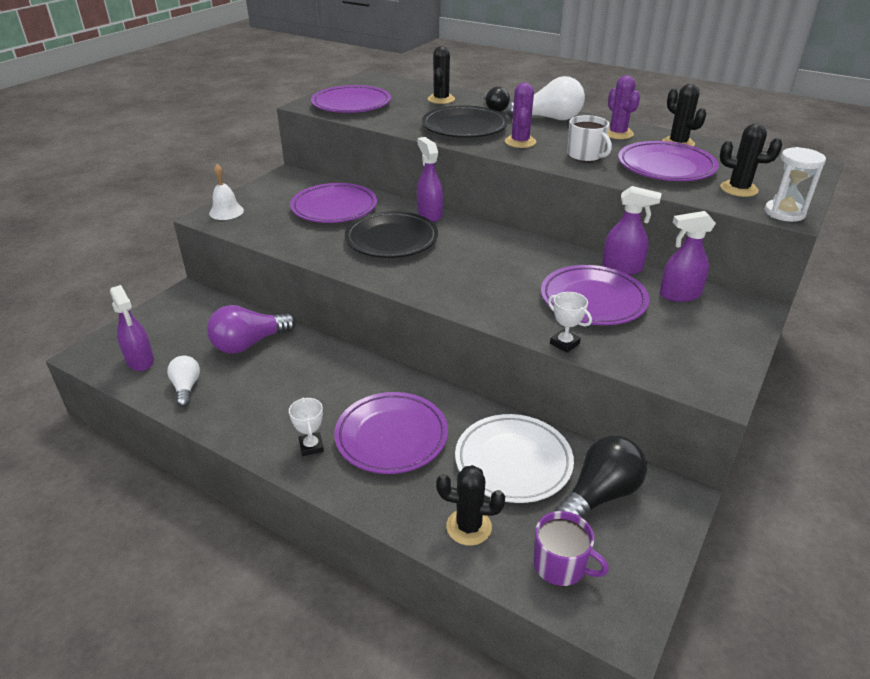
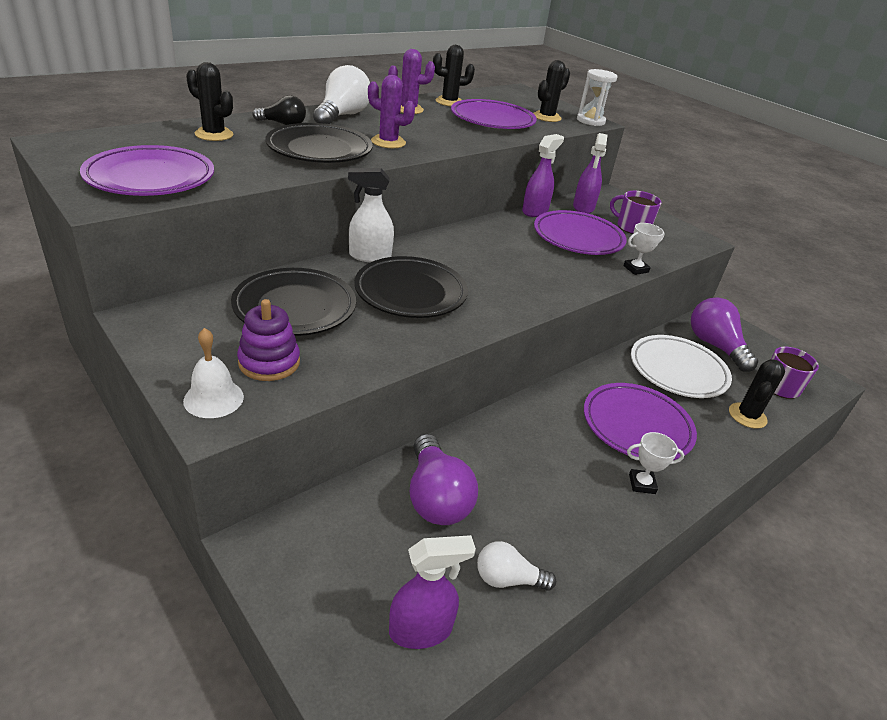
camera: 75 degrees left, 0 degrees up
purple plate [290,183,377,223] -> black plate [231,268,356,336]
purple spray bottle [417,137,443,222] -> white spray bottle [348,168,394,262]
black light bulb [554,435,647,518] -> purple light bulb [691,297,758,372]
white mug [567,115,612,162] -> none
none -> purple stacking toy [237,299,300,381]
none -> purple mug [610,191,662,234]

